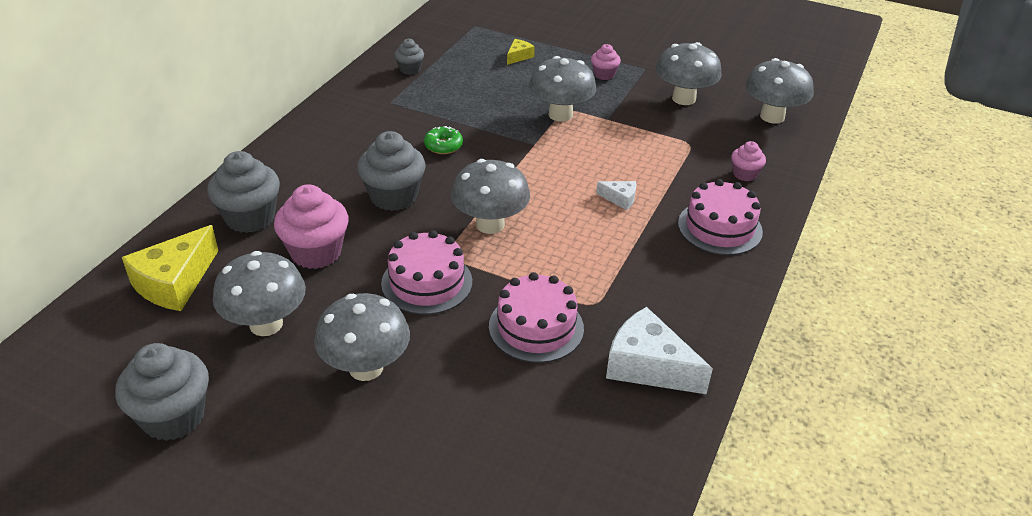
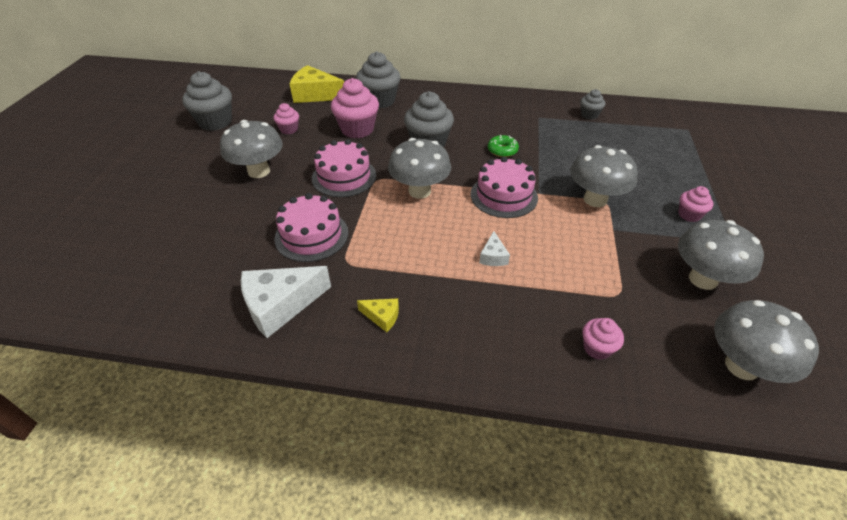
camera: 75 degrees right, 5 degrees up
grey mushroom [213,251,306,336] -> pink cupcake [273,103,299,134]
yellow cheese [507,39,535,65] -> yellow cheese moved to [357,298,399,332]
white cheese [606,307,713,394] -> white cheese turned 135 degrees counterclockwise [241,266,331,338]
pink cake [678,179,763,255] -> pink cake moved to [471,157,538,218]

